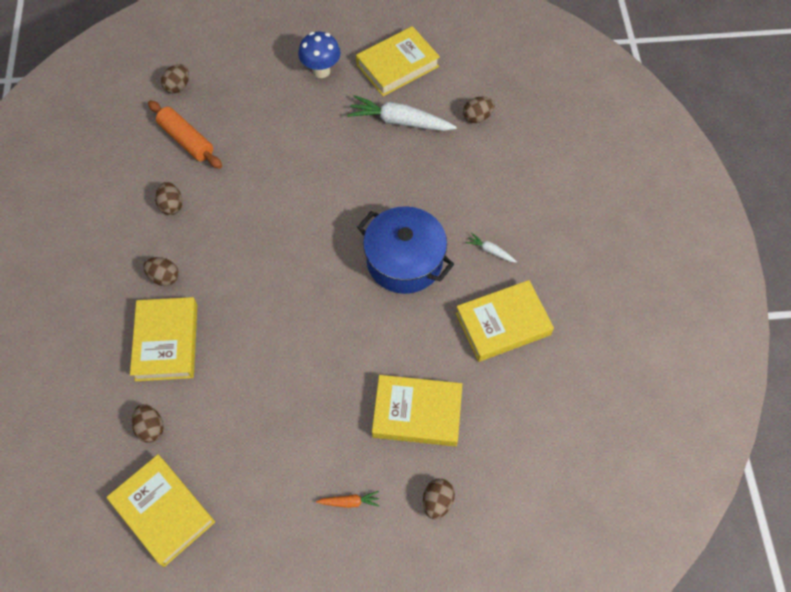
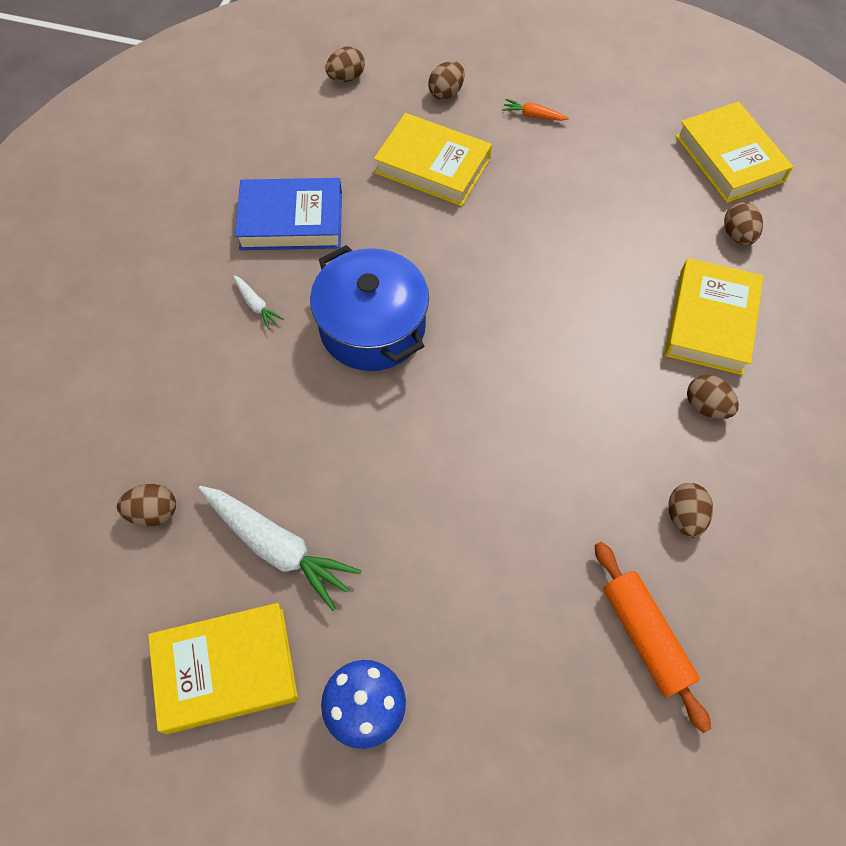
camera: 160 degrees left, 0 degrees up
brown egg [161,64,189,94] -> brown egg moved to [325,46,365,82]
yellow book [456,280,554,362] -> blue book [235,178,342,250]

